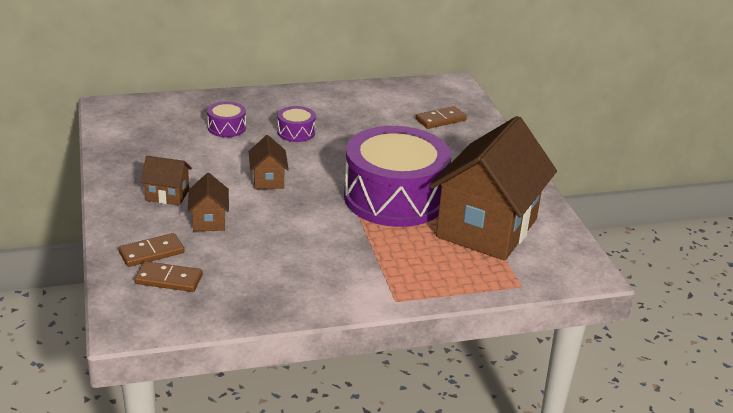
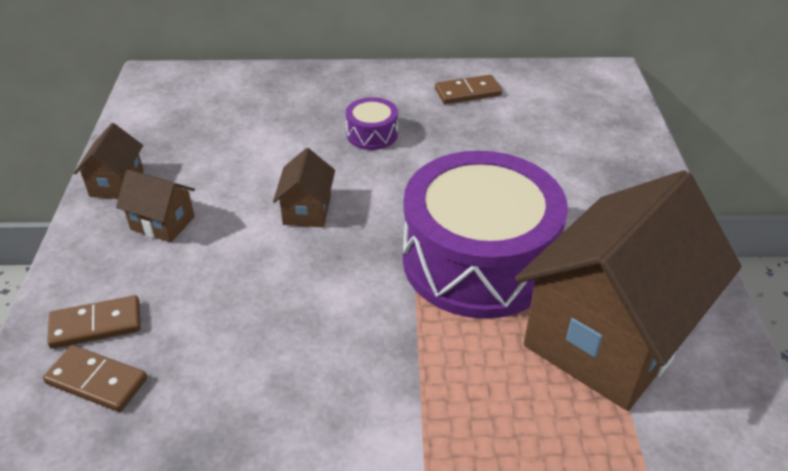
camera: 15 degrees right, 10 degrees up
brown house [188,173,229,231] -> brown house moved to [74,123,144,199]
purple drum [207,101,246,137] -> none
brown domino [416,106,467,129] -> brown domino moved to [435,75,502,104]

